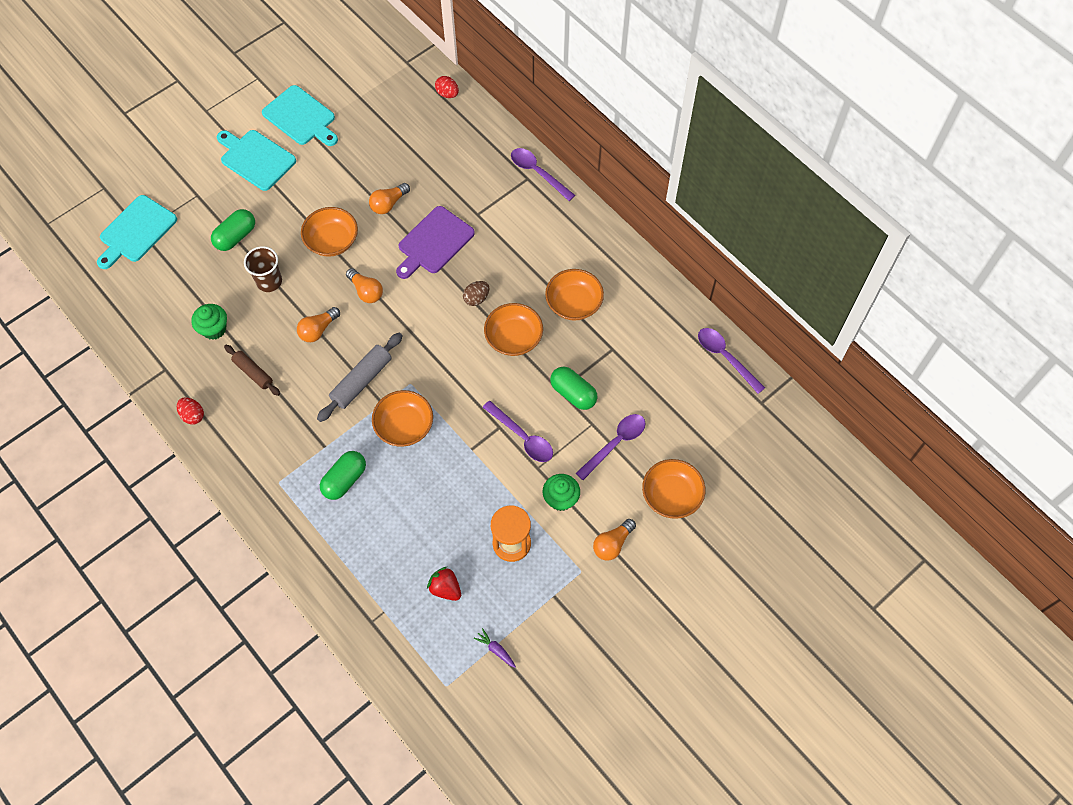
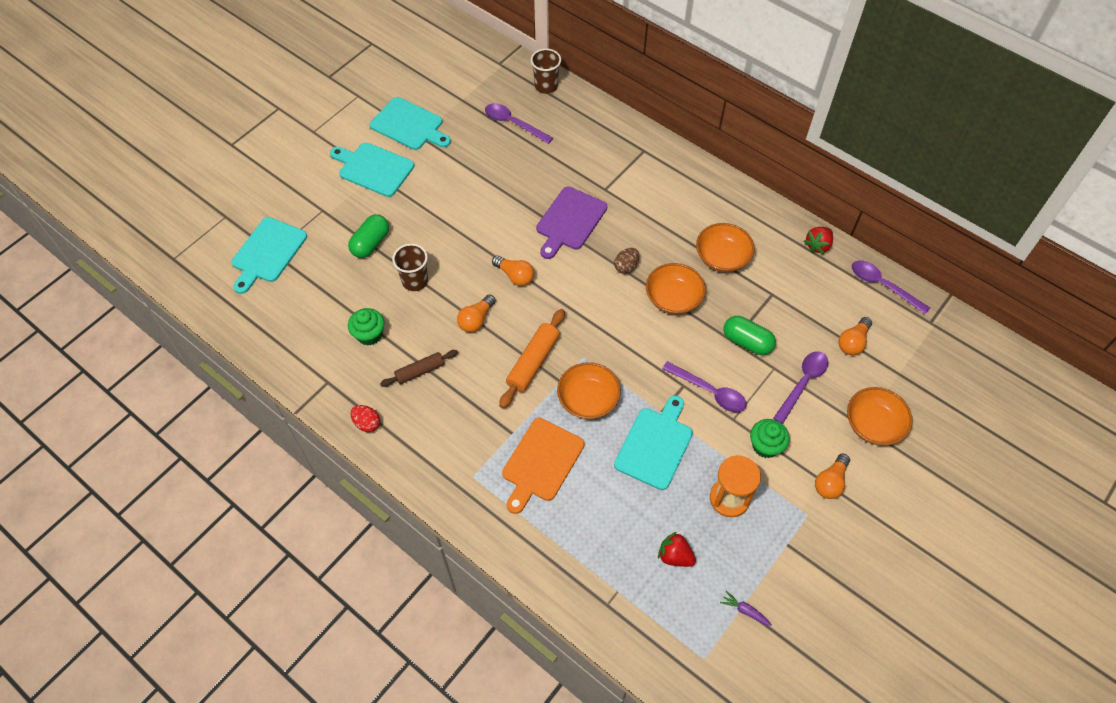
camera: 10 degrees left, 5 degrees down
brown rolling pin [224,345,280,396] -> brown rolling pin turned 60 degrees counterclockwise [380,350,458,387]
orange bowl [301,207,358,257] -> none
grey rolling pin [317,333,403,422] -> orange rolling pin [499,309,565,408]
green capsule [320,451,366,500] -> orange cutting board [502,418,585,514]
orange light bulb [369,183,410,214] -> orange light bulb moved to [838,317,872,355]
red egg [435,76,459,98] -> brown cup [531,49,561,94]
purple spoon [511,148,575,201] -> purple spoon moved to [485,103,553,144]
none -> turquoise cutting board [614,396,693,490]
none -> red strawberry [804,227,833,254]

